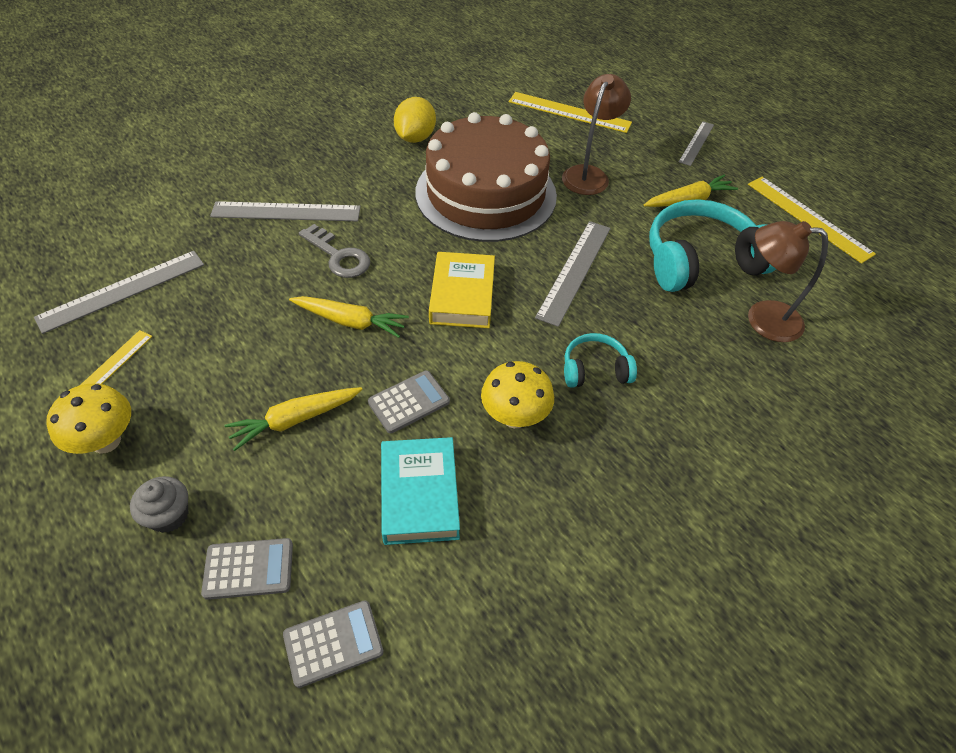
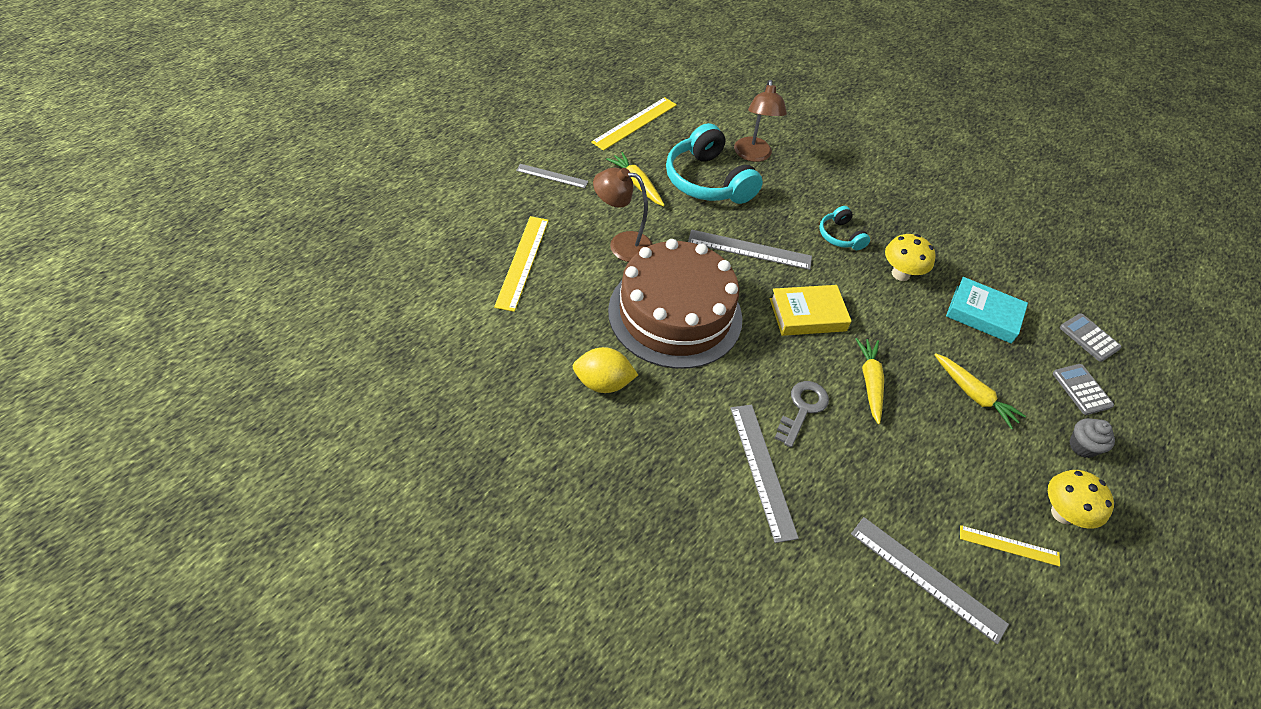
camera: 105 degrees left, 0 degrees up
grey calculator [368,370,450,434] -> none
turquoise book [381,437,460,545] -> turquoise book turned 45 degrees clockwise [946,277,1028,344]

